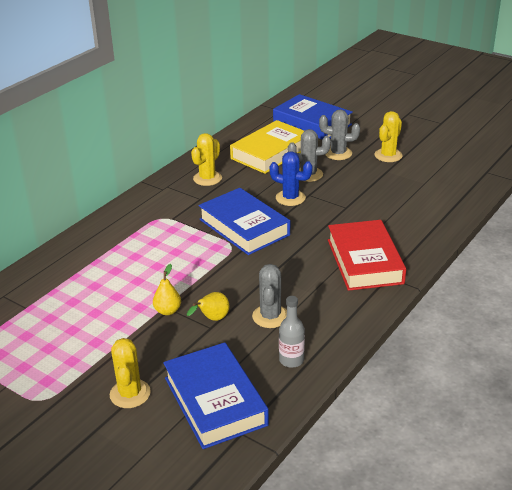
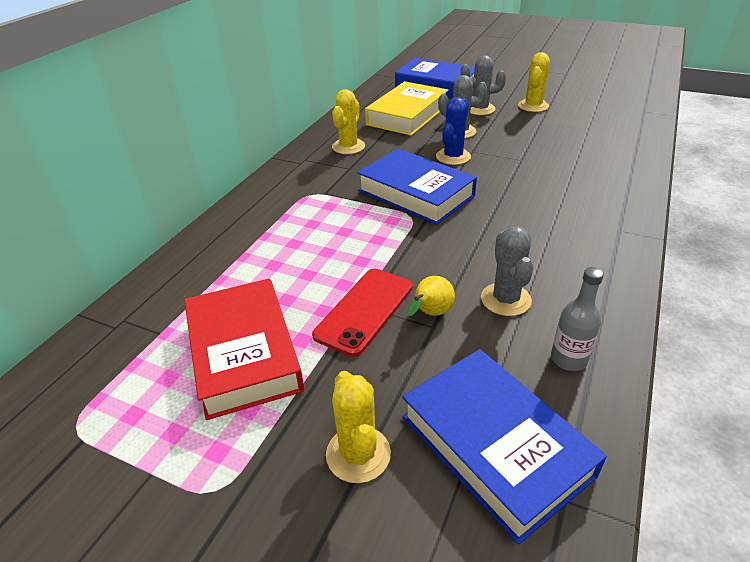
camera: 10 degrees left, 5 degrees up
yellow pear [153,264,181,315] -> red phone [312,269,413,357]
blue cactus [269,152,313,206] -> blue cactus turned 75 degrees counterclockwise [436,97,471,165]
red book [328,220,406,291] -> red book moved to [184,278,304,420]

